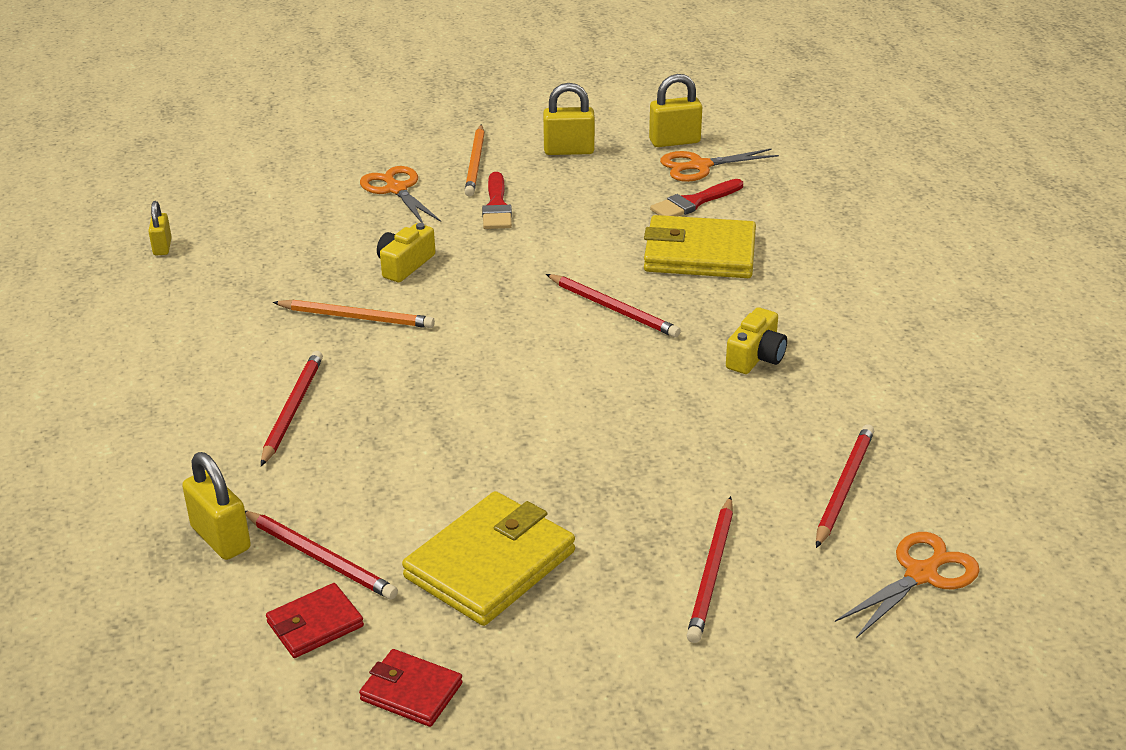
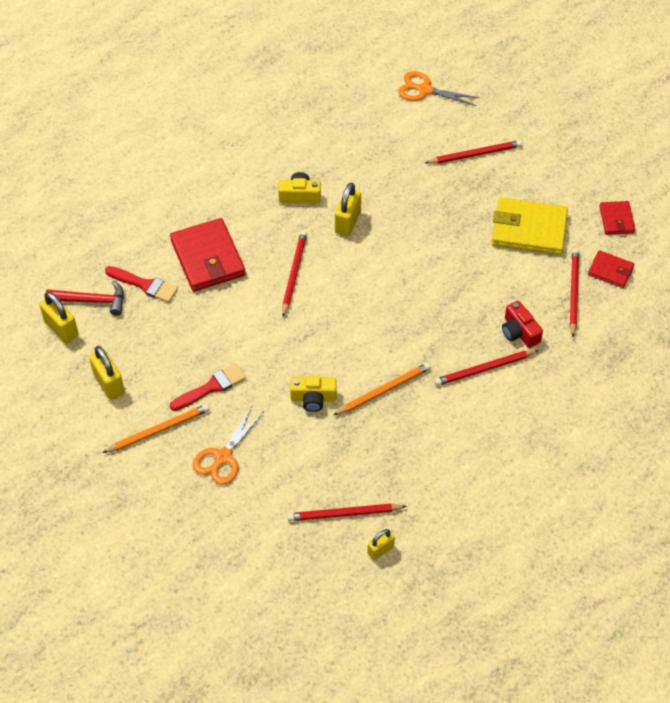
camera: 120 degrees left, 20 degrees up
yellow padlock [182,452,251,560] -> yellow padlock moved to [335,183,361,236]
orange pencil [273,299,435,328] -> orange pencil turned 75 degrees clockwise [334,363,431,415]
yellow wallet [644,215,756,278] -> red wallet [170,218,246,292]
orange scissors [660,148,779,182] -> red hammer [46,280,124,316]
red pencil [816,424,874,548] -> red pencil moved to [287,504,407,521]
none -> red camera [502,301,543,348]

